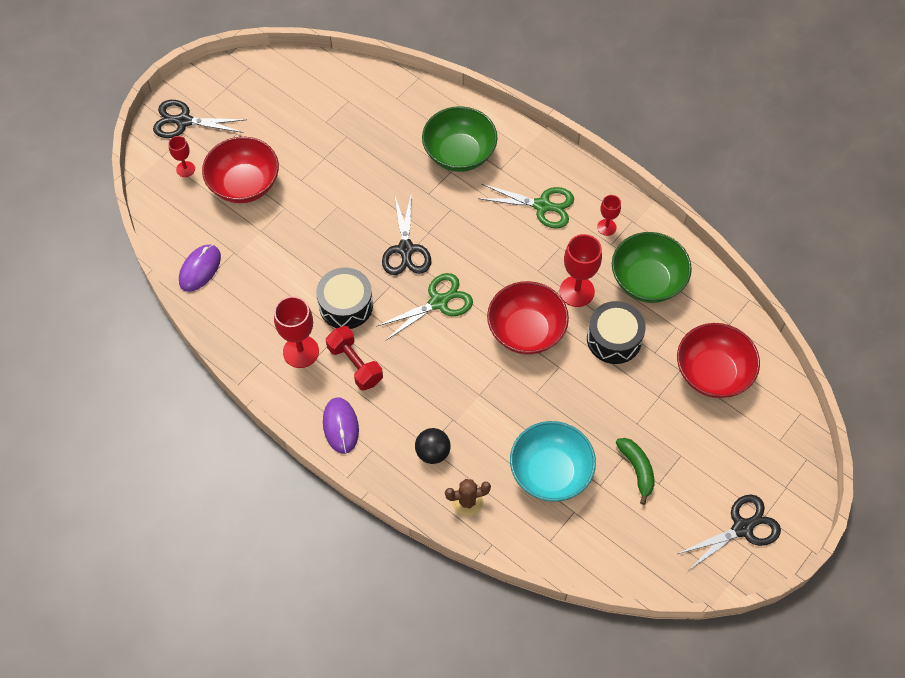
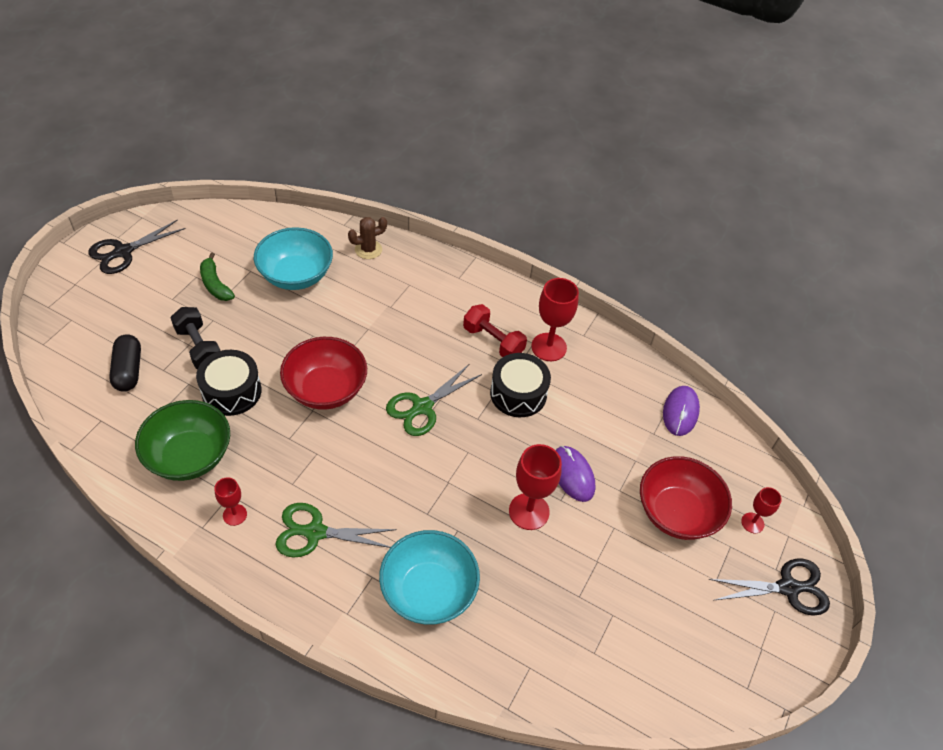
camera: 165 degrees right, 10 degrees down
purple mouse [323,398,359,454] -> purple mouse moved to [556,446,595,502]
black scissors [382,194,431,275] -> none
black ball [415,428,451,464] -> none
green bowl [422,106,498,172] -> turquoise bowl [379,530,480,625]
red goblet [559,234,602,307] -> red goblet moved to [509,444,562,530]
red bowl [677,323,760,398] -> black capsule [109,334,141,392]
none -> black dumbbell [171,307,220,369]

